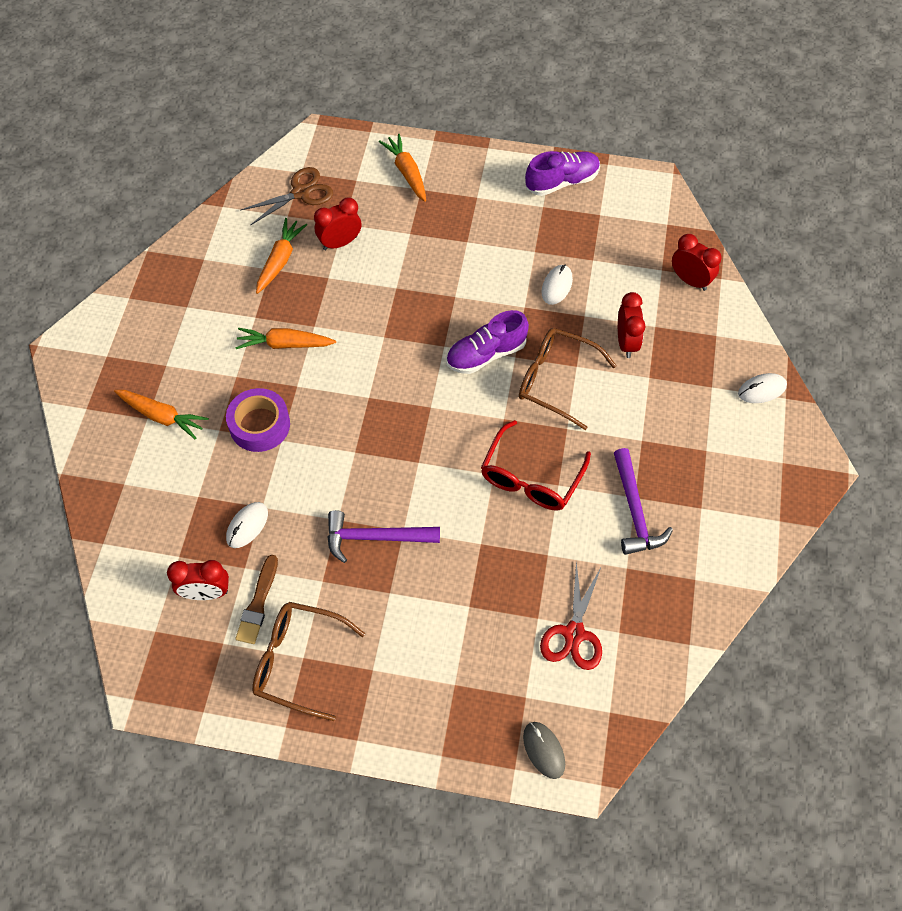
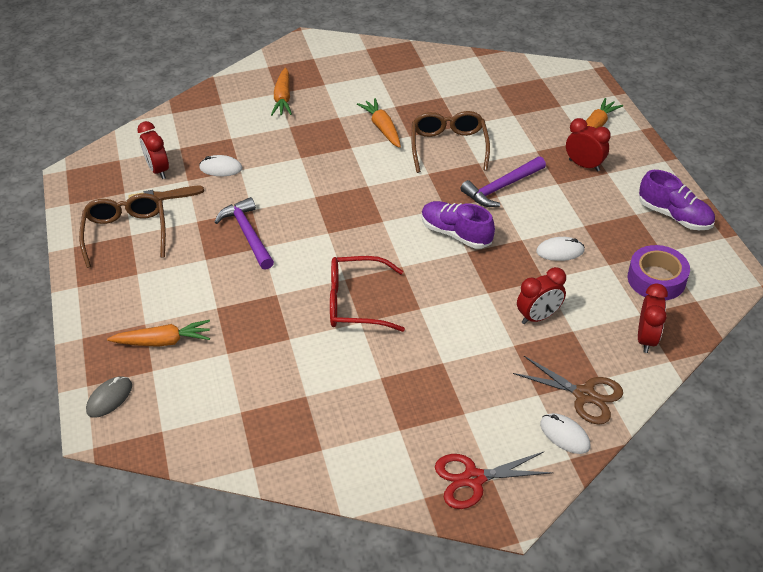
camera: 65 degrees right, 15 degrees down
purple tape [226,388,290,452] -> purple tape moved to [628,245,690,300]
brown scissors [241,167,333,226] -> brown scissors moved to [513,356,623,425]
orange carrot [256,218,307,294] -> orange carrot moved to [107,320,210,347]
red clock [314,197,361,250] -> red clock moved to [566,118,611,172]
brown glasses [519,328,617,430] -> brown glasses moved to [411,111,490,173]
red scissors [540,561,602,670] -> red scissors moved to [435,451,554,509]
purple hammer [614,448,673,555] -> purple hammer moved to [460,156,546,207]

